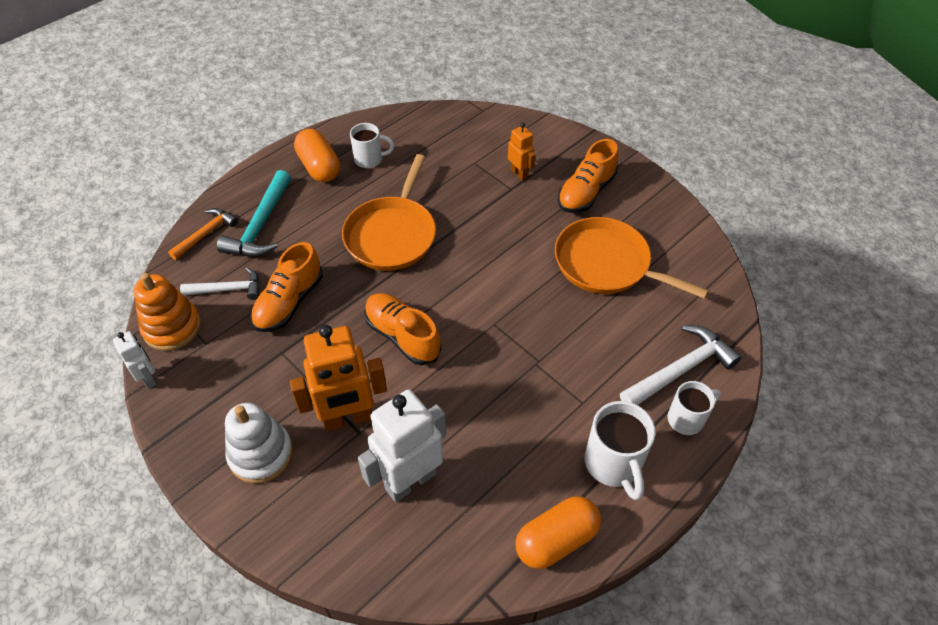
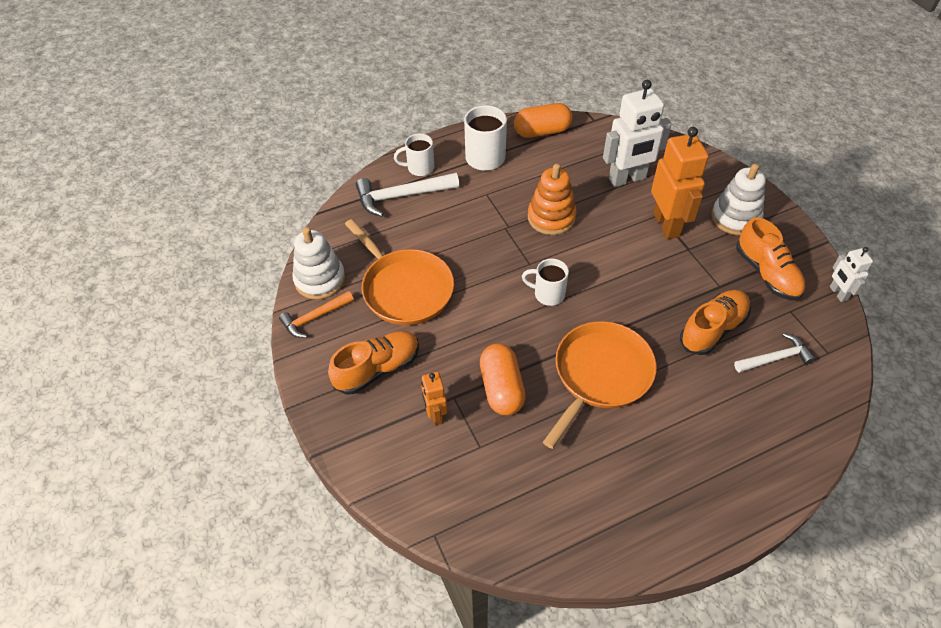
camera: 160 degrees left, 0 degrees up
orange stacking toy [133,273,201,351] -> orange stacking toy moved to [528,164,577,235]
orange hammer [168,208,238,260] -> orange hammer moved to [279,291,354,338]
white hammer [180,268,259,300] -> white hammer turned 150 degrees clockwise [734,333,815,373]
turquoise hammer [217,170,291,257] -> none
orange robot [290,325,387,431] -> orange robot turned 75 degrees clockwise [651,127,709,239]
orange capsule [294,129,340,182] -> orange capsule moved to [480,343,526,415]
white mug [350,123,395,168] -> white mug moved to [522,258,569,306]
orange shoe [364,293,441,365] -> orange shoe moved to [736,217,806,300]
none -> white stacking toy [292,227,345,300]

